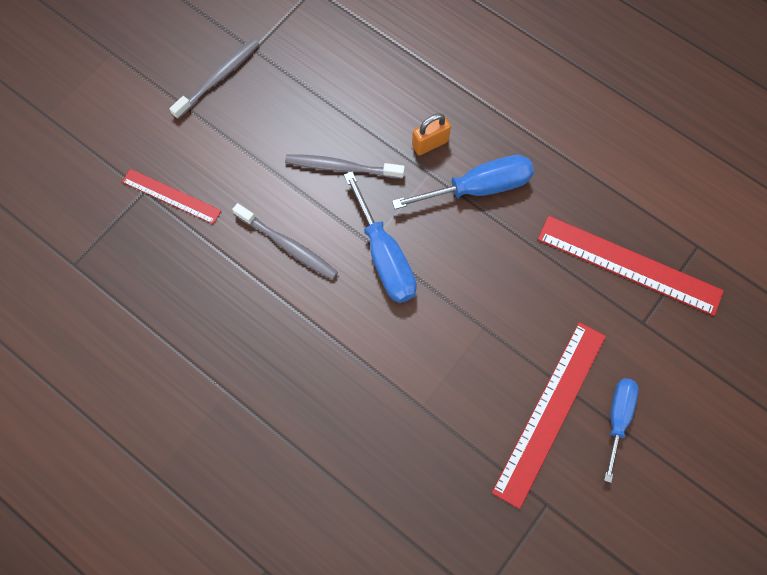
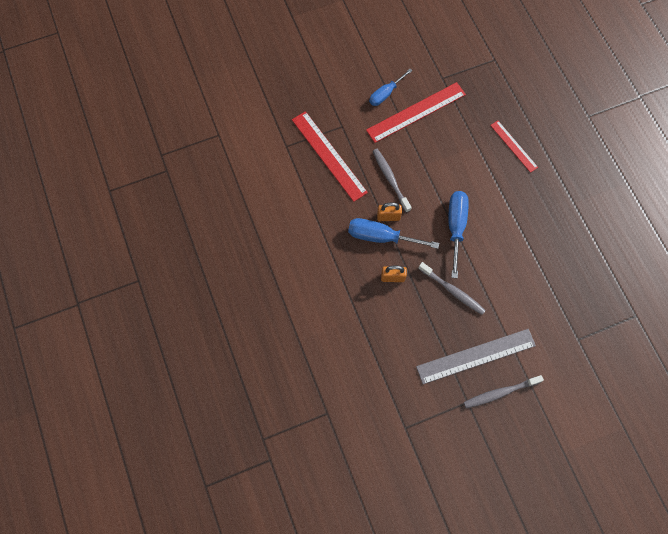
camera: 150 degrees left, 0 degrees up
red ruler [122,169,221,224] -> red ruler moved to [490,121,538,173]
grey toothbrush [232,203,338,280] -> grey toothbrush moved to [373,149,412,212]
none -> orange padlock [377,202,402,221]
none -> grey ruler [416,329,536,384]

